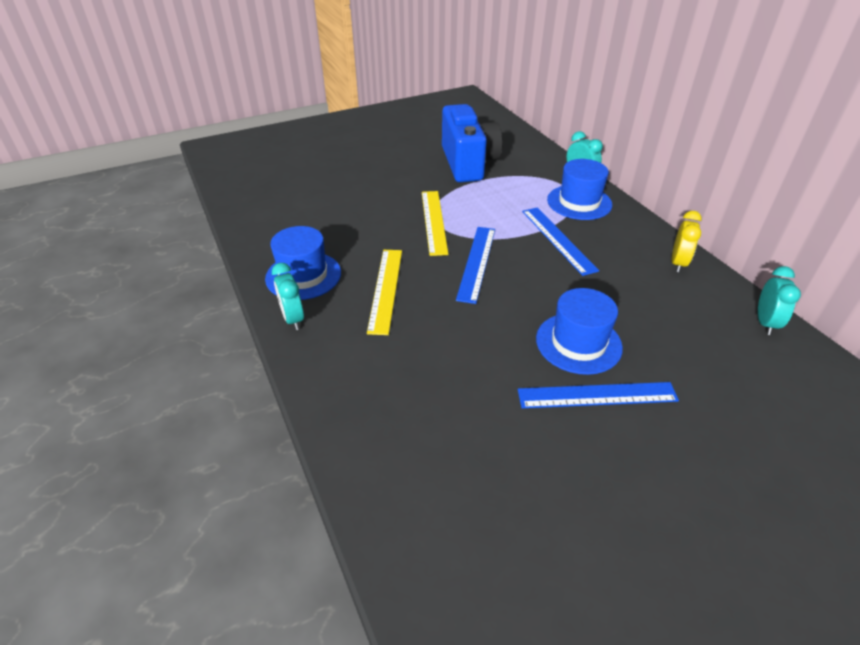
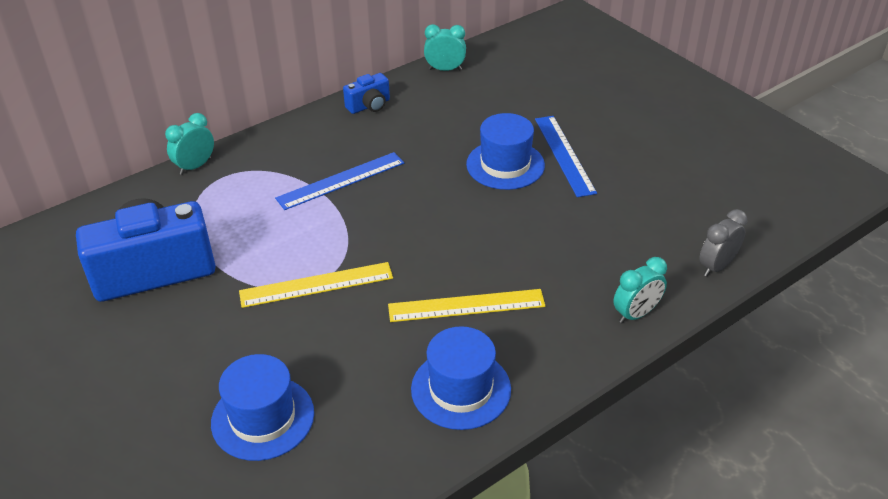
camera: 100 degrees left, 0 degrees up
turquoise clock [272,263,304,330] -> turquoise clock moved to [613,257,667,323]
blue ruler [456,227,495,304] -> none
blue hat [547,159,612,220] -> blue hat moved to [211,354,314,461]
yellow clock [672,211,702,273] -> blue camera [343,73,390,114]
none -> grey clock [699,209,747,277]

